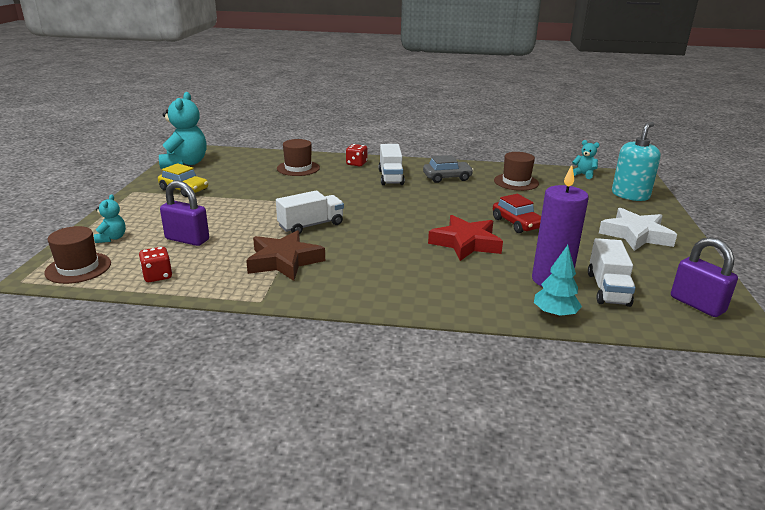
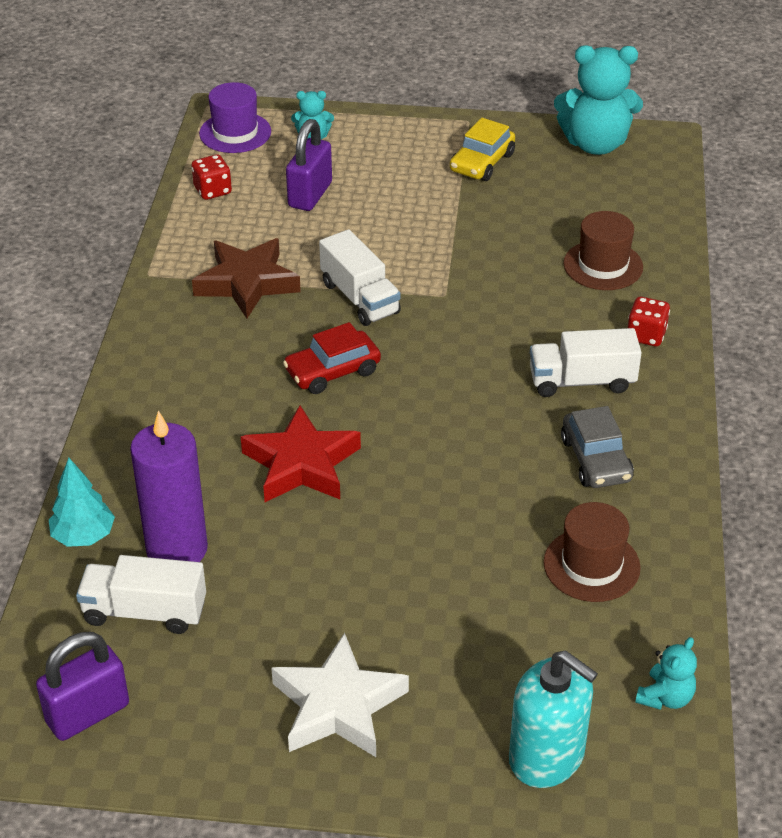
camera: 90 degrees right, 15 degrees up
brown hat [44,226,111,284] -> purple hat [199,82,271,153]
red car [493,194,541,233] -> red car moved to [283,322,381,394]

